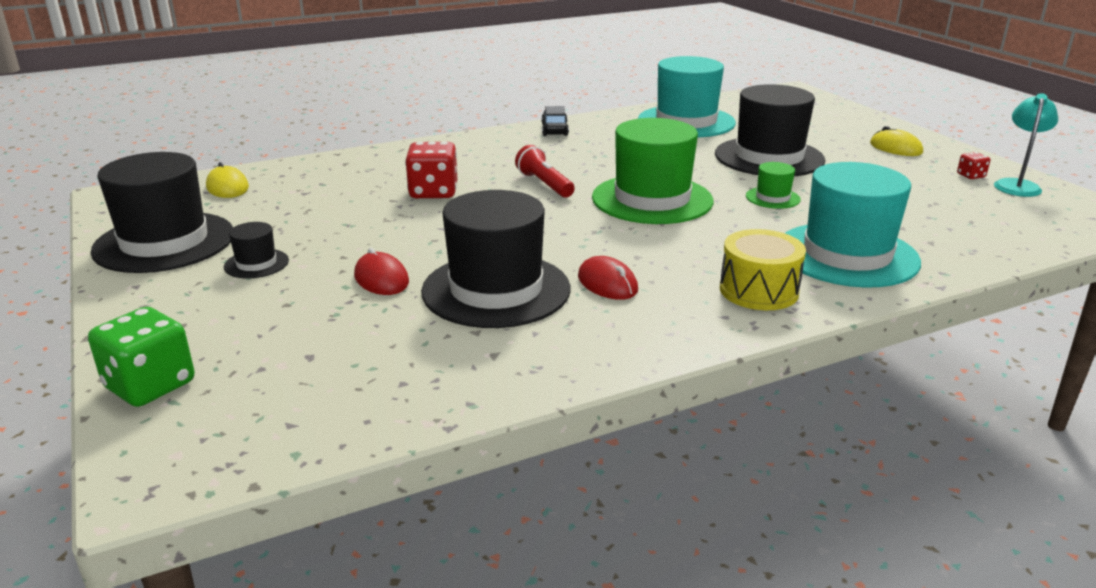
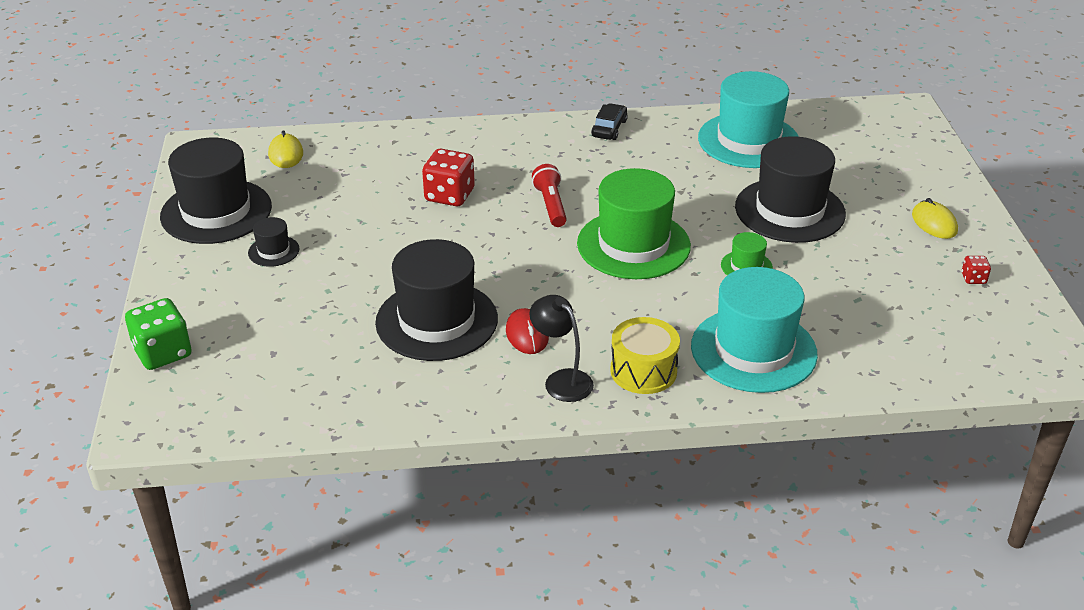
camera: 20 degrees right, 10 degrees up
red mouse [354,248,409,295] -> none
turquoise lamp [994,93,1058,197] -> none
none -> black lamp [530,295,594,402]

